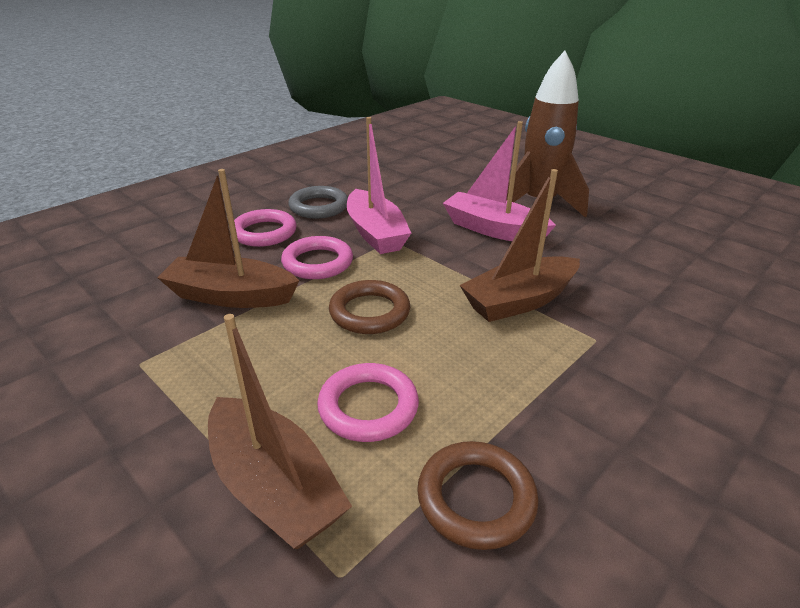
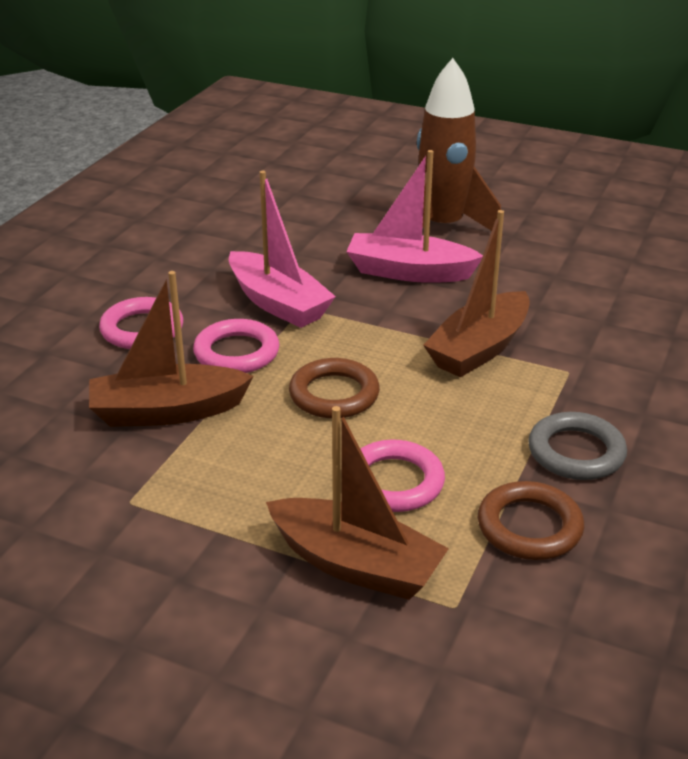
camera: 20 degrees left, 0 degrees up
grey ring [288,186,348,219] -> grey ring moved to [528,412,627,480]

